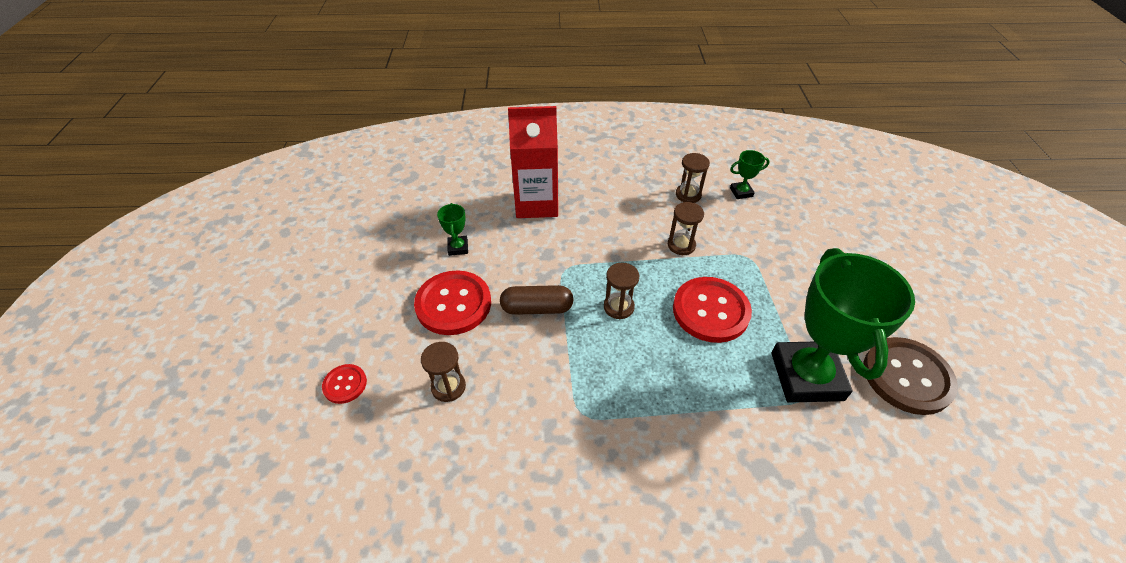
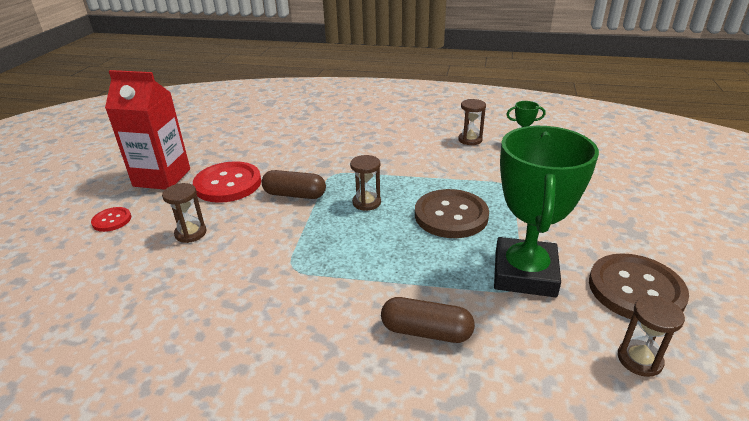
camera: 15 degrees right, 15 degrees down
green trophy [437,203,468,256] -> none
red carton [508,106,558,218] -> red carton moved to [105,70,190,190]
brown hourglass [668,202,704,255] -> brown hourglass moved to [618,295,685,377]
red button [673,277,752,343] -> brown button [415,189,489,238]
none -> brown capsule [381,297,475,343]

